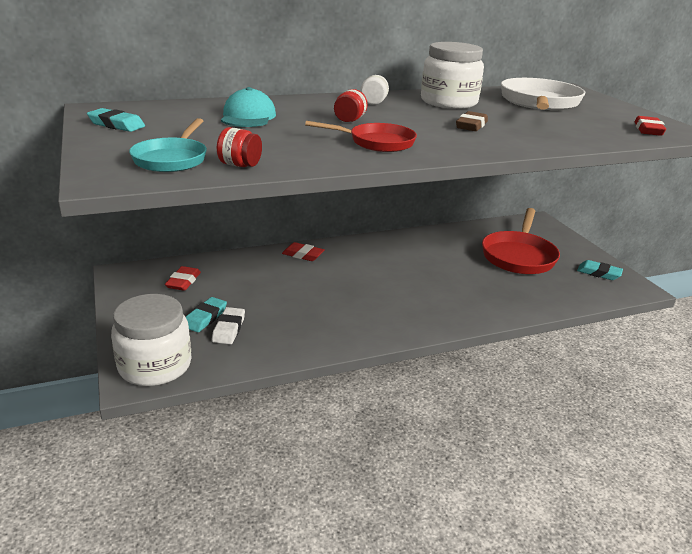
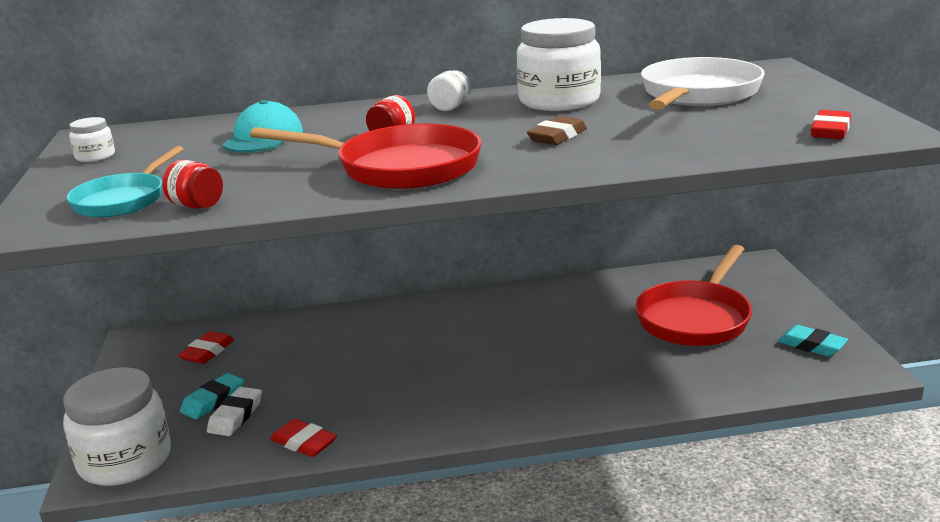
camera: 15 degrees right, 5 degrees down
turquoise eraser [87,108,145,132] -> white jar [69,117,115,162]
red eraser [282,242,324,261] -> red eraser moved to [270,419,337,457]
red pan [305,121,417,152] -> red pan [250,124,482,189], size x1.62

